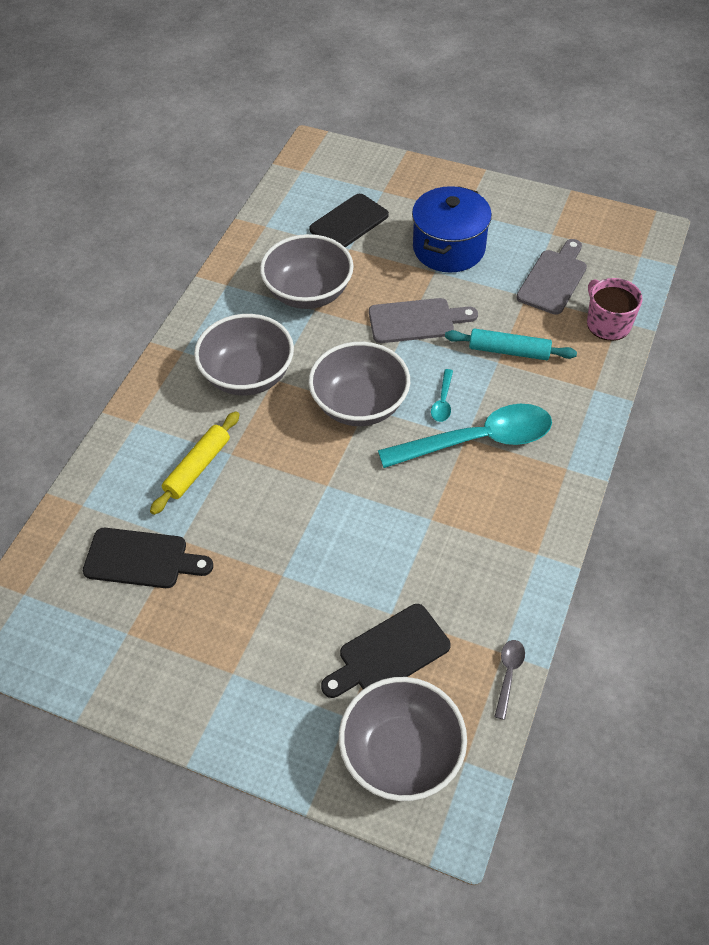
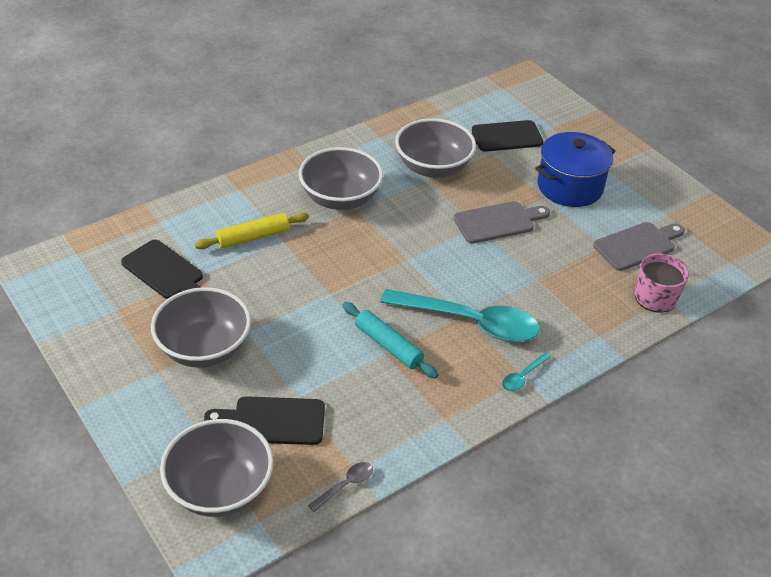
camera: 30 degrees right, 10 degrees down
grey bowl [308,342,410,426] -> grey bowl moved to [151,287,251,367]
grey cutting board [369,298,478,343] -> grey cutting board turned 45 degrees counterclockwise [454,201,550,244]
turquoise spoon [431,369,453,422] -> turquoise spoon moved to [502,352,551,391]
turquoise rolling pin [445,328,577,360] -> turquoise rolling pin moved to [343,302,438,378]

